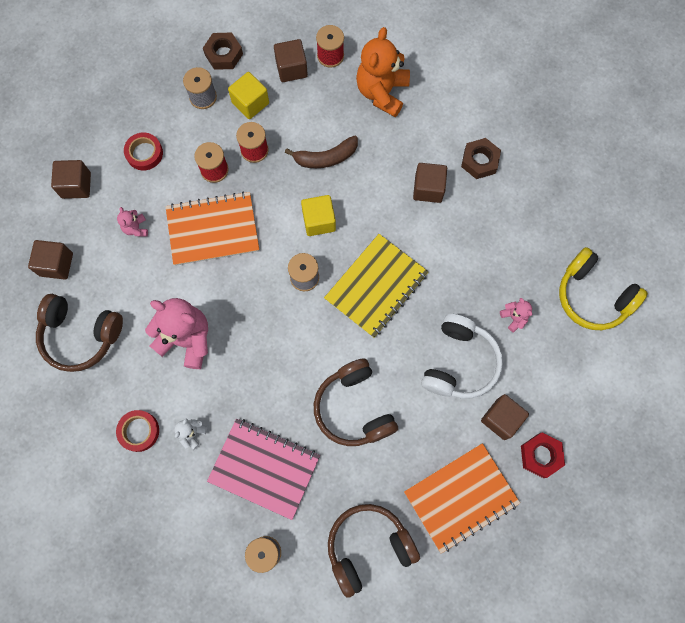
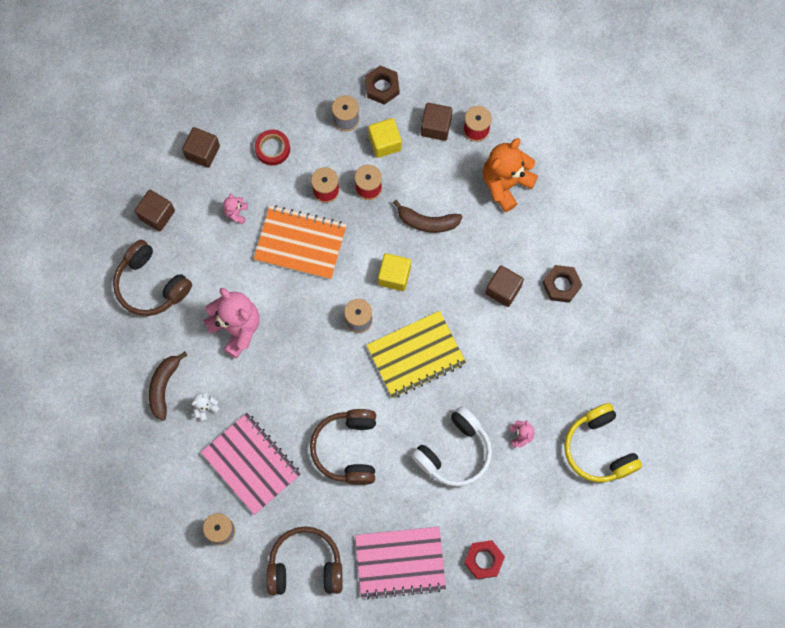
camera: 25 degrees right, 0 degrees up
red tape [116,410,159,452] -> brown banana [149,352,188,421]
orange notebook [404,443,520,553] -> pink notebook [355,527,446,599]
brown cube [481,394,529,440] -> none

